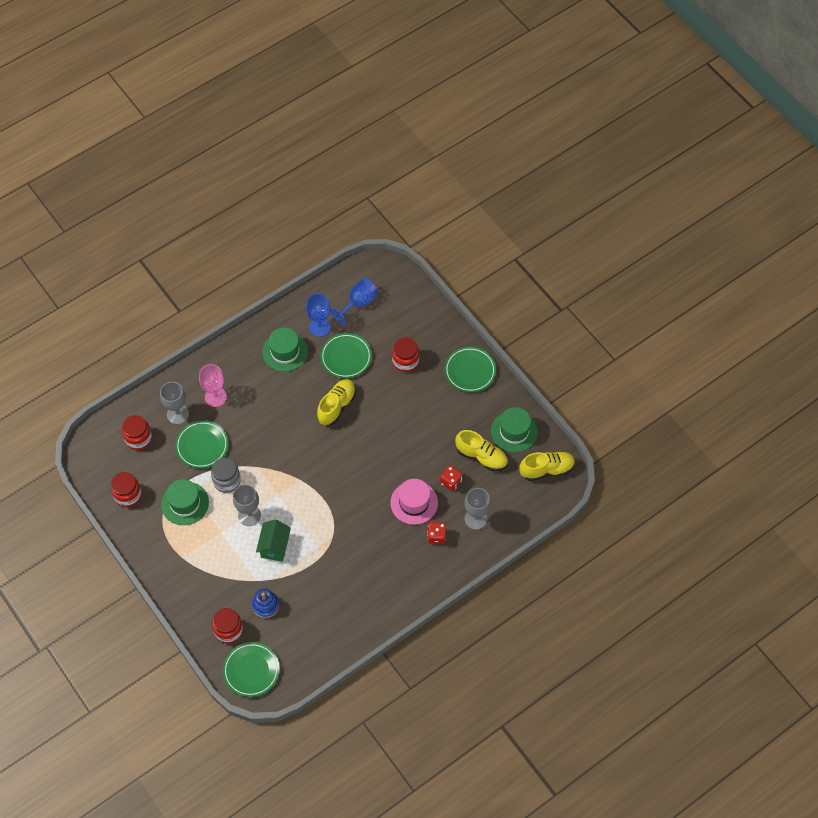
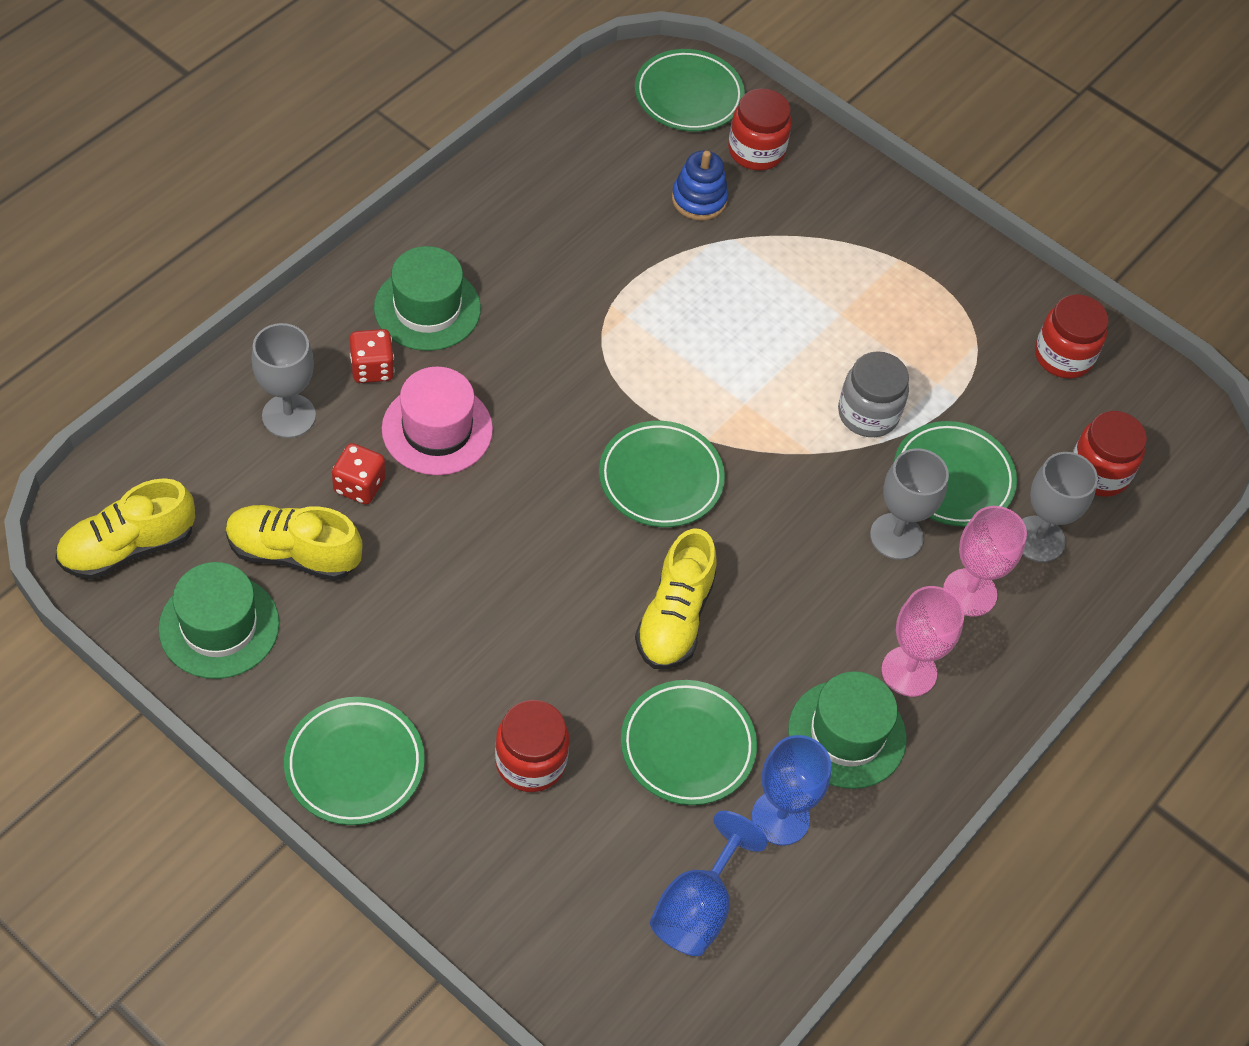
camera: 160 degrees right, 5 degrees down
green hat [161,479,209,525] -> green hat moved to [374,246,481,351]
grey goblet [233,484,261,526] -> grey goblet moved to [870,448,949,560]
green house [256,519,291,561] -> none
none -> green plate [599,421,725,527]
none -> pink goblet [882,586,964,697]

